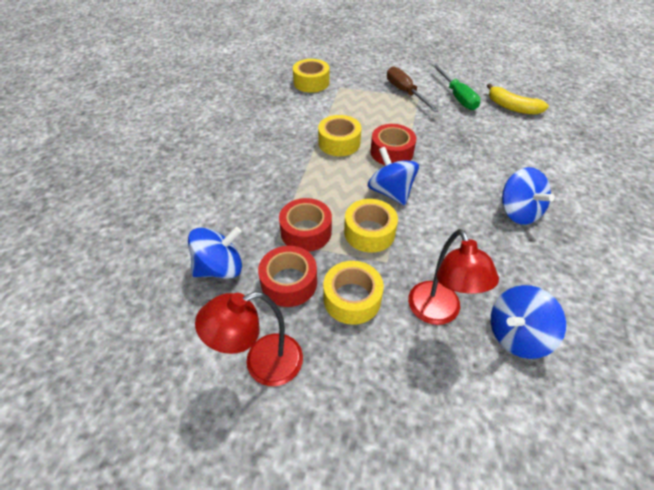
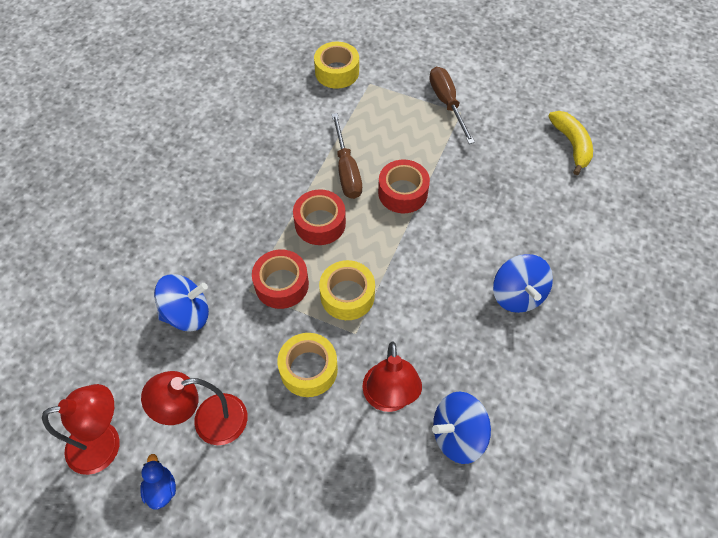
camera: 10 degrees right, 10 degrees up
red tape [258,246,317,307] -> red tape moved to [293,189,346,245]
yellow tape [318,115,361,156] -> brown screwdriver [331,113,362,199]
blue spinning top [368,147,419,205] -> none
green screwdriver [432,64,481,110] -> none
yellow banana [487,83,549,115] -> yellow banana turned 150 degrees counterclockwise [548,111,593,175]
none -> red lamp [42,384,120,475]
none -> blue duck [140,454,176,509]

